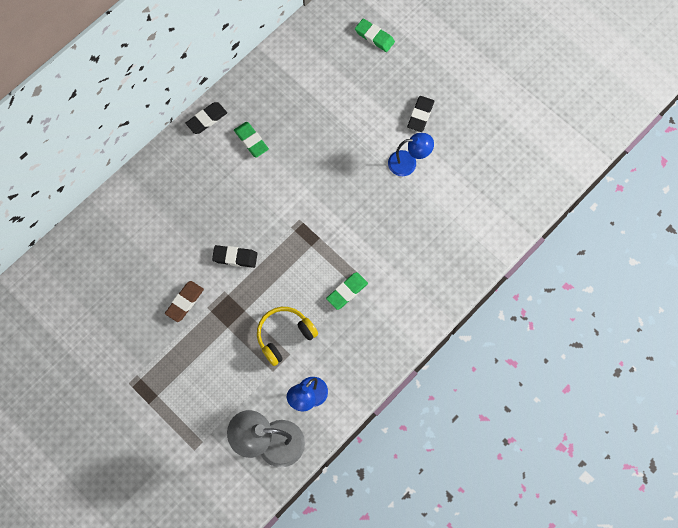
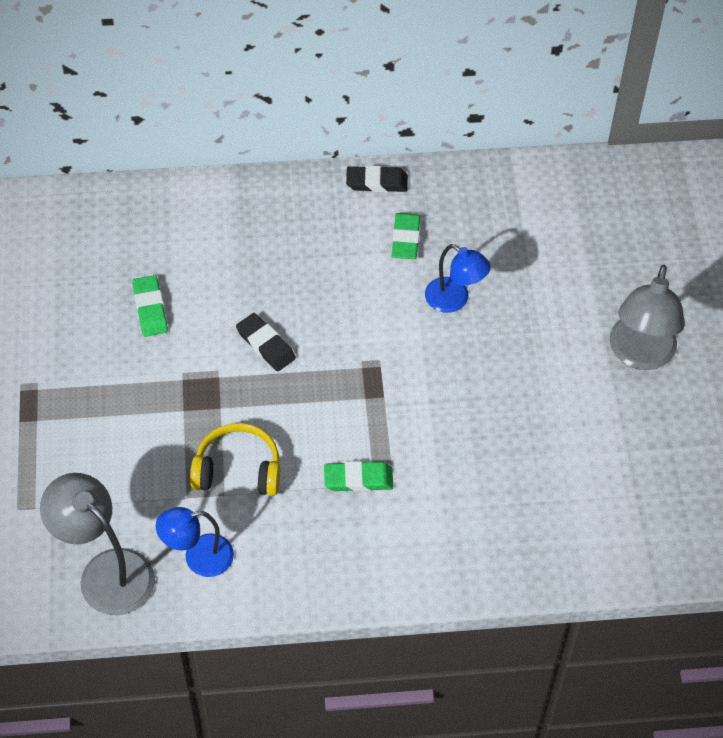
camera: 40 degrees right, 15 degrees down
brown eraser [165,281,204,322] -> none
green eraser [355,18,395,52] -> green eraser moved to [132,275,168,337]
blue lamp [388,133,434,176] -> blue lamp moved to [425,244,491,313]
black eraser [407,96,434,132] -> grey lamp [610,265,685,370]

